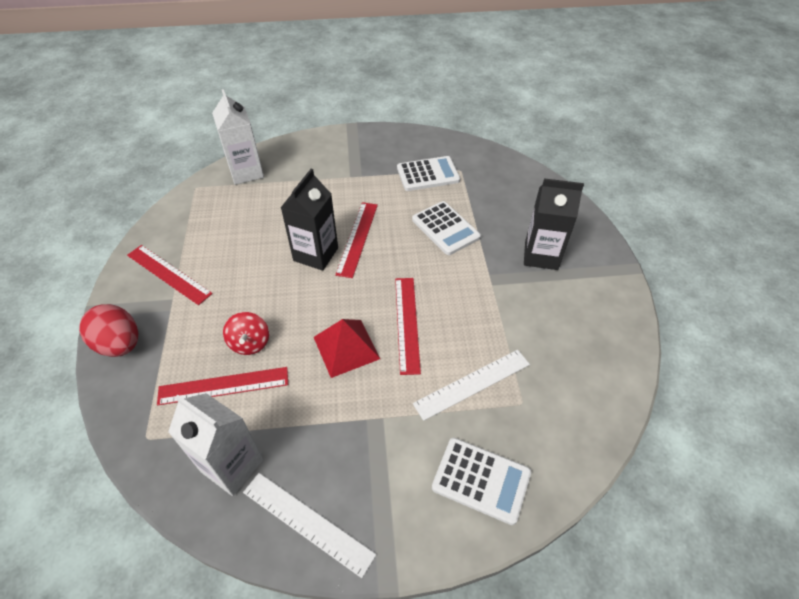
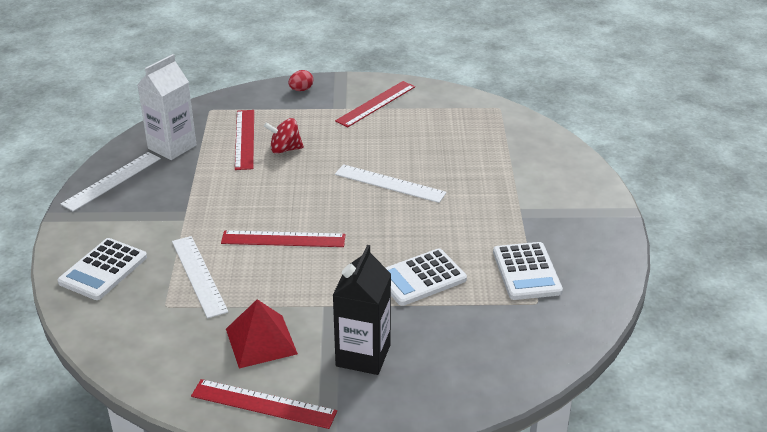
camera: 95 degrees right, 15 degrees down
red egg [79,304,138,357] -> red egg [288,70,313,91], size x0.53
white carton [212,89,264,185] -> none
black carton [281,169,338,271] -> white ruler [335,164,447,203]
red pyramid [314,319,380,378] -> red pyramid moved to [226,299,298,368]
red ruler [335,202,378,278] -> red ruler moved to [191,379,337,429]

